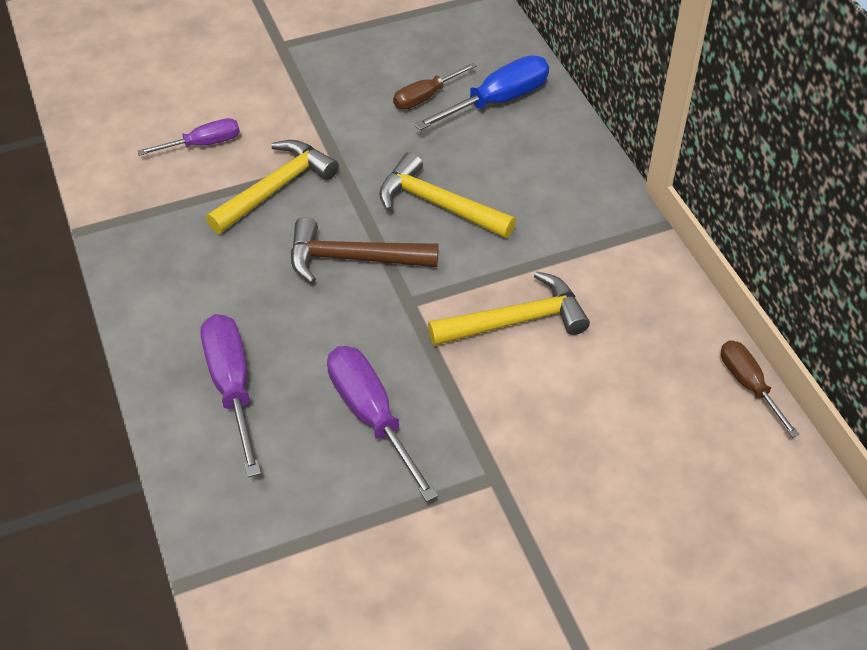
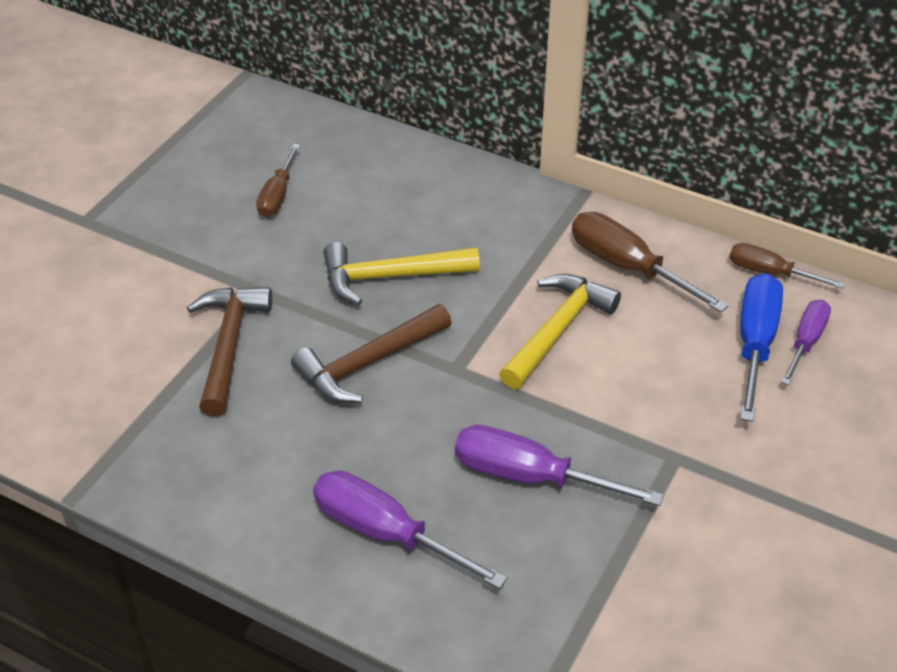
camera: 40 degrees left, 5 degrees down
purple screwdriver [137,118,240,156] -> purple screwdriver moved to [781,300,831,385]
yellow hammer [206,140,339,234] -> brown hammer [187,287,272,416]
blue screwdriver [414,55,549,130] -> blue screwdriver moved to [740,273,783,422]
none -> brown screwdriver [572,212,729,313]

